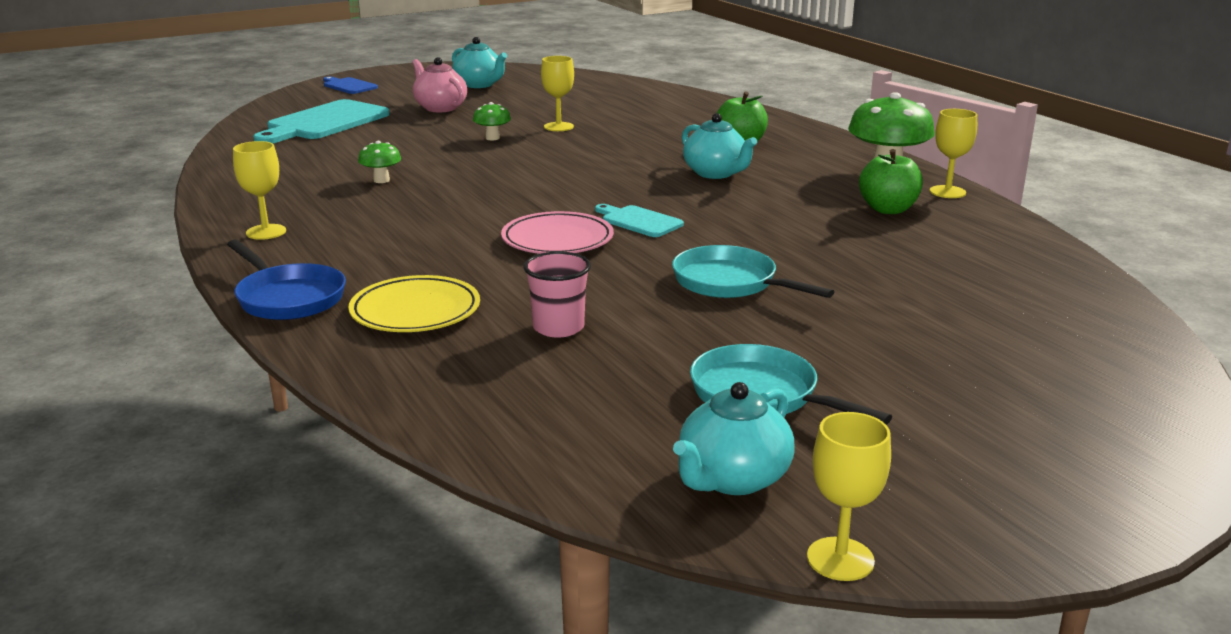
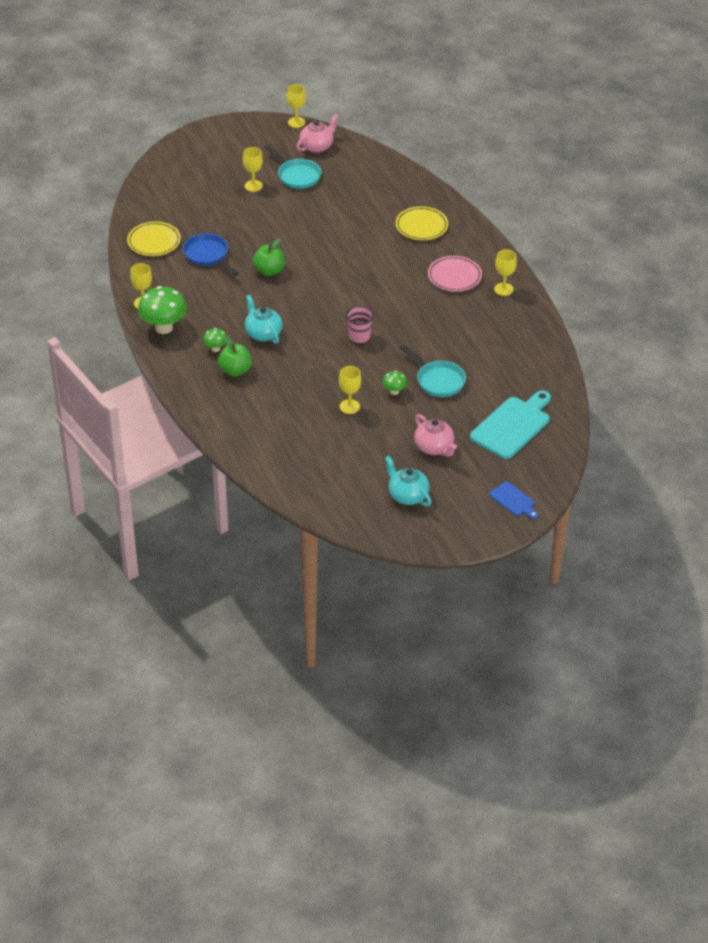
camera: 175 degrees left, 20 degrees up
blue pan [227,240,346,320] -> blue pan moved to [183,233,238,276]
green mushroom [358,141,401,183] -> green mushroom moved to [203,328,227,352]
pink plate [501,211,614,254] -> pink plate moved to [428,256,482,292]
pink cup [523,251,591,338] -> pink cup moved to [346,306,374,343]
turquoise cutting board [595,204,684,237] -> none
turquoise pan [672,245,834,298] -> turquoise pan moved to [400,344,466,397]
turquoise teapot [673,382,795,495] -> pink teapot [296,114,338,153]
green apple [859,149,923,214] -> green apple moved to [253,239,285,276]
none -> yellow plate [127,222,181,256]
none -> yellow goblet [243,147,263,192]

